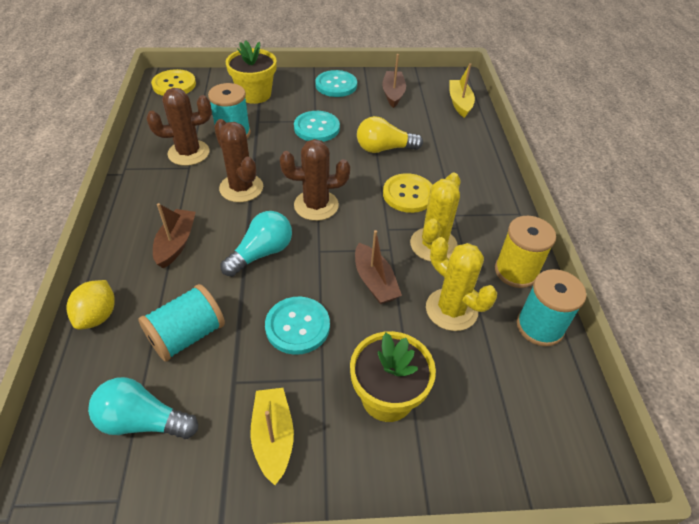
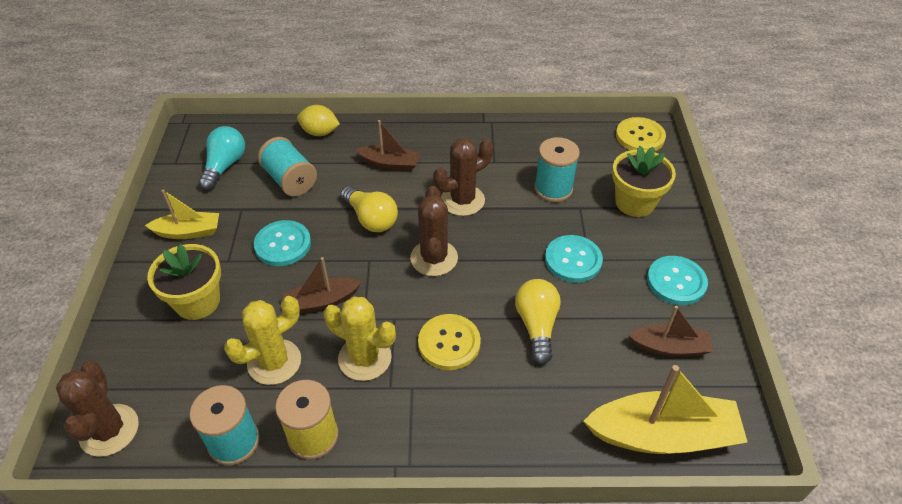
camera: 95 degrees right, 0 degrees up
brown cactus [147,88,211,166] -> brown cactus moved to [56,361,139,457]
turquoise light bulb [220,211,292,277] -> yellow light bulb [341,186,398,232]
yellow boat [449,63,475,118] -> yellow boat [584,365,748,454], size x1.73

